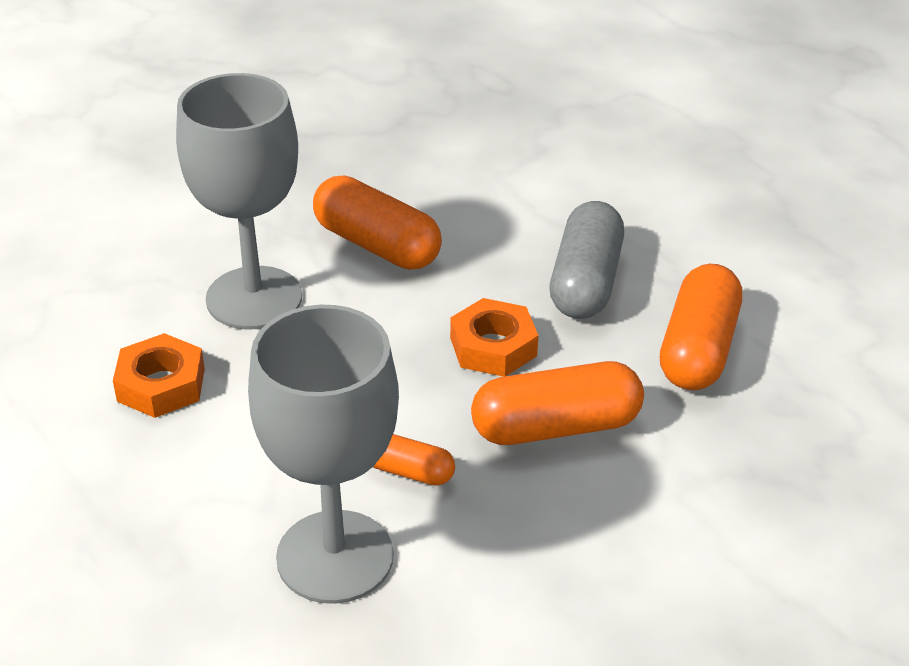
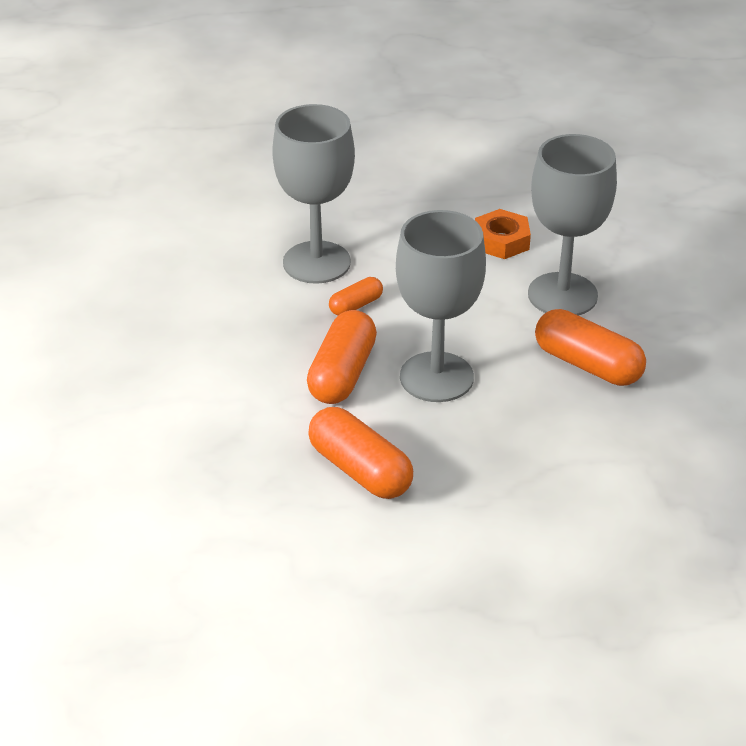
camera: 120 degrees right, 0 degrees up
orange capsule [313,176,442,270] -> orange capsule turned 60 degrees clockwise [535,309,646,386]
orange nut [450,298,539,377] -> grey goblet [396,210,486,402]
grey capsule [550,201,624,319] -> none

